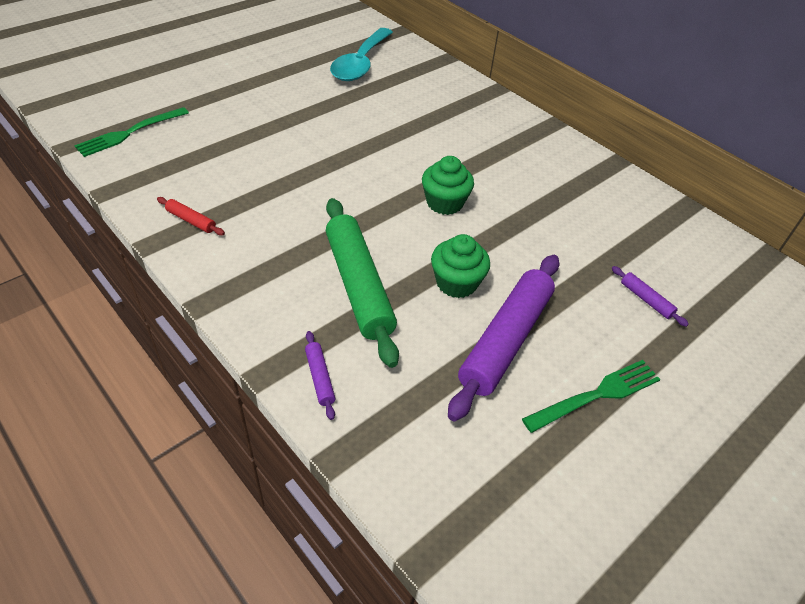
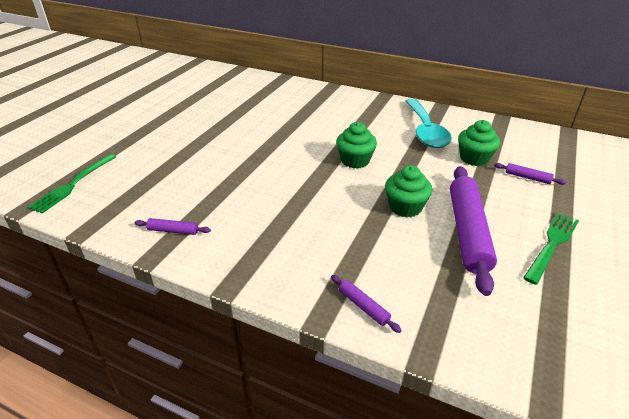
camera: 20 degrees left, 10 degrees down
red rolling pin [157,197,225,235] -> purple rolling pin [134,218,211,235]
green rolling pin [326,198,399,368] -> none
turquoise spoon [330,28,393,81] -> turquoise spoon moved to [405,99,452,148]
none -> green cupcake [458,120,500,166]

